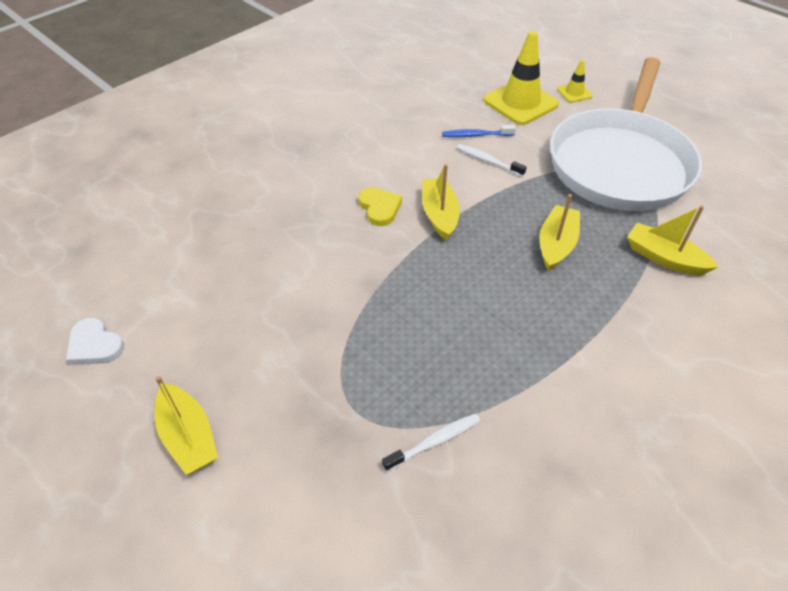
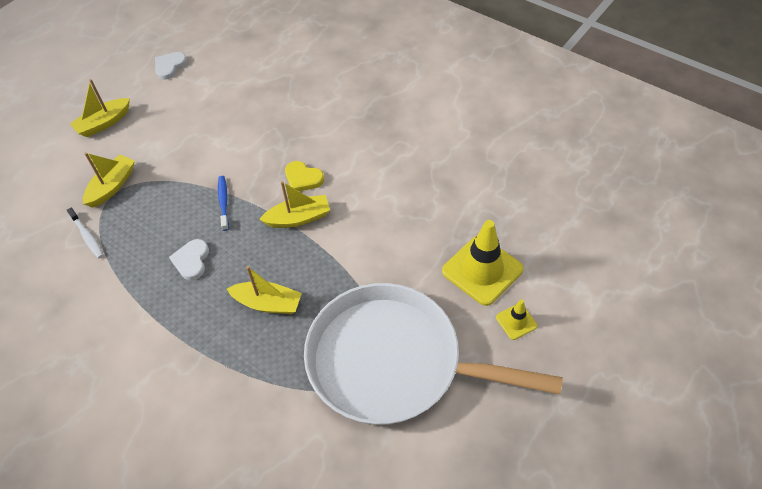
camera: 85 degrees right, 5 degrees up
yellow heart [358,187,402,226] -> yellow heart turned 60 degrees clockwise [285,161,324,191]
blue toothbrush [442,125,516,137] -> blue toothbrush moved to [218,176,229,231]
white toothbrush [457,144,527,177] -> none
yellow boat [627,205,718,275] -> yellow boat moved to [83,152,135,208]
none -> white heart [169,239,209,280]

